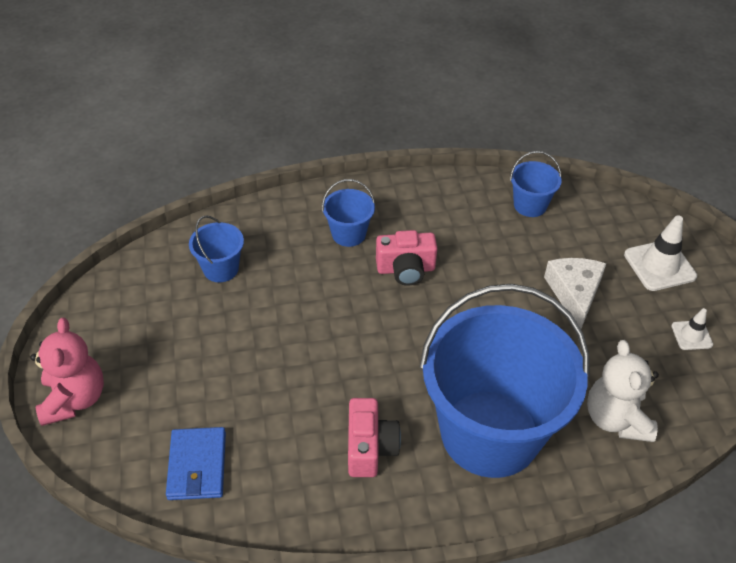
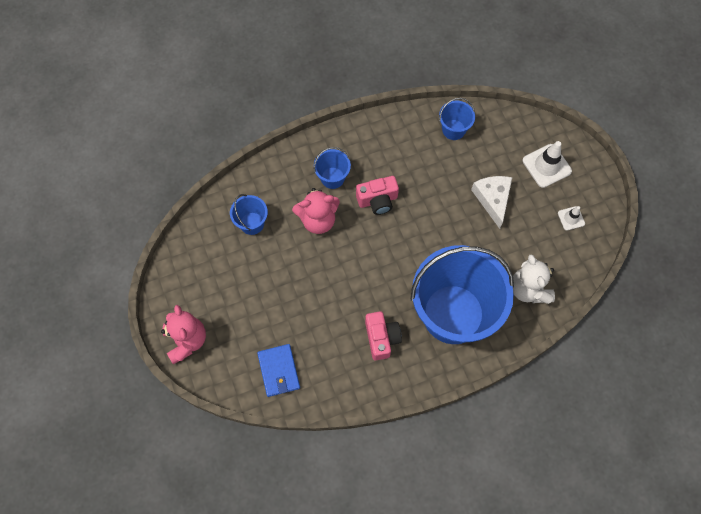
camera: 10 degrees left, 20 degrees up
none -> pink teddy bear [292,188,340,234]

